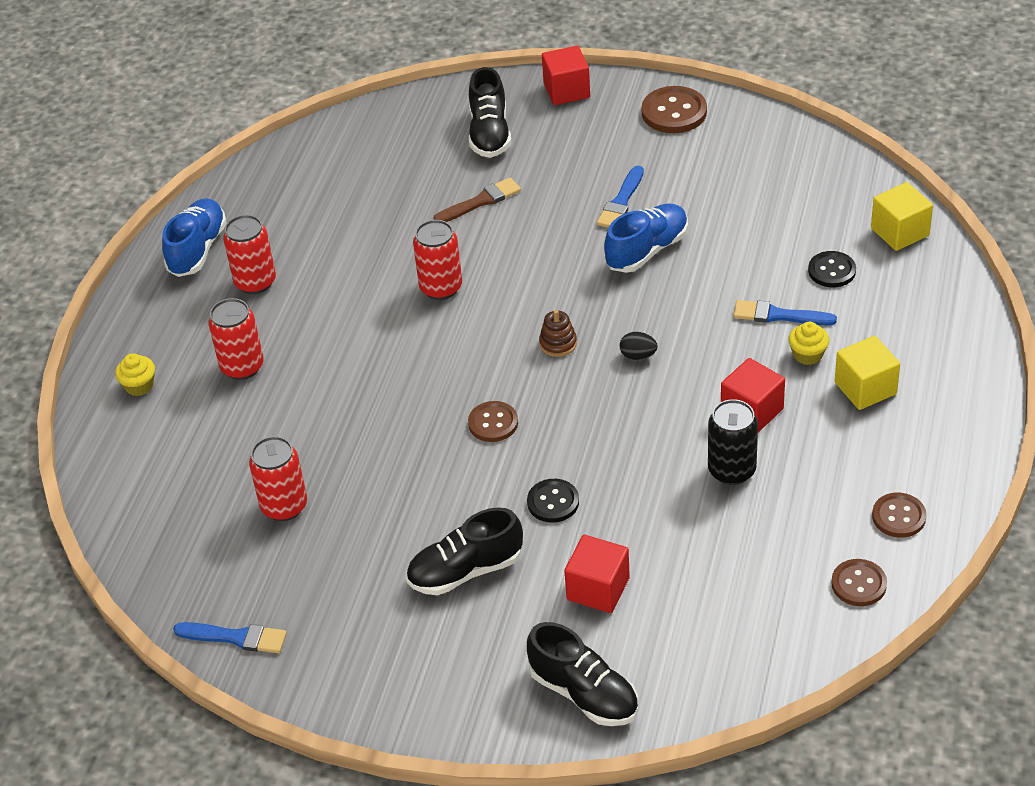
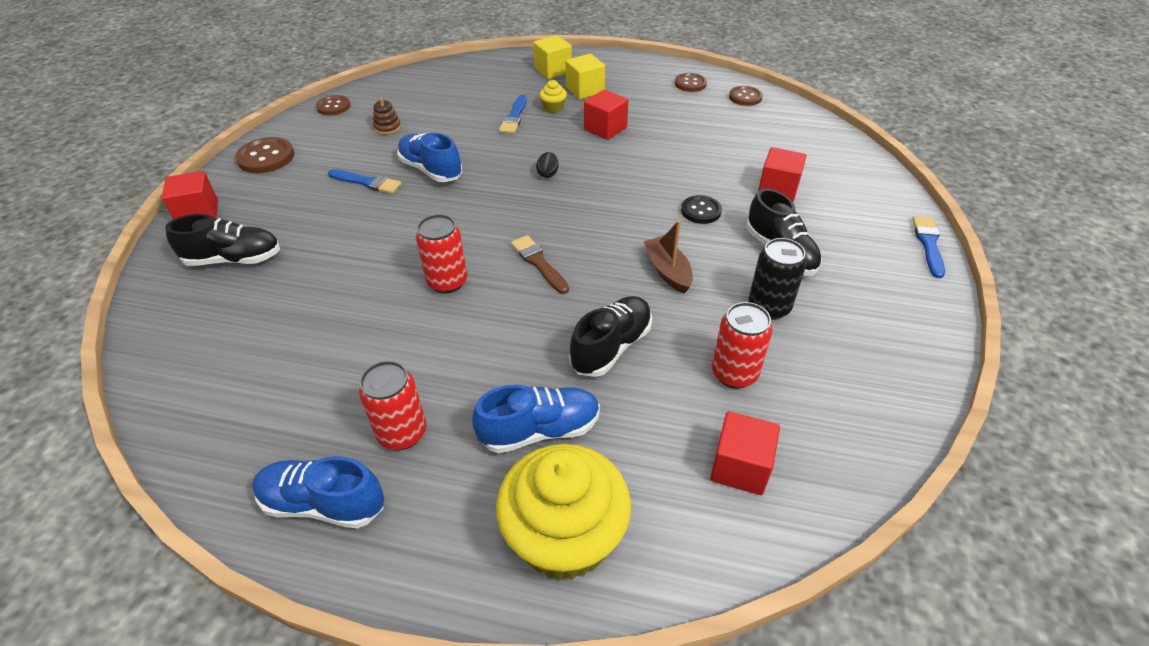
camera: 95 degrees left, 0 degrees up
yellow cupcake [115,353,155,396] -> yellow cupcake [496,444,631,580], size x2.50
blue brush [173,622,287,653] -> blue brush moved to [912,216,945,278]
red can [208,298,264,380] -> blue shoe [472,385,600,453]
brown brush [433,177,521,222] -> brown brush moved to [511,235,569,294]
brown button [468,401,518,442] -> brown button moved to [316,95,350,115]
black shoe [527,622,638,726] -> black shoe moved to [570,296,652,377]
brown stacking toy [539,310,577,357] -> brown stacking toy moved to [373,97,401,135]
black can [708,399,758,485] -> black can moved to [749,238,806,320]
black button [808,251,856,288] -> none
yellow cube [871,182,933,251] -> yellow cube moved to [533,35,572,79]
none -> brown boat [644,220,693,293]
none -> red cube [710,411,780,495]

